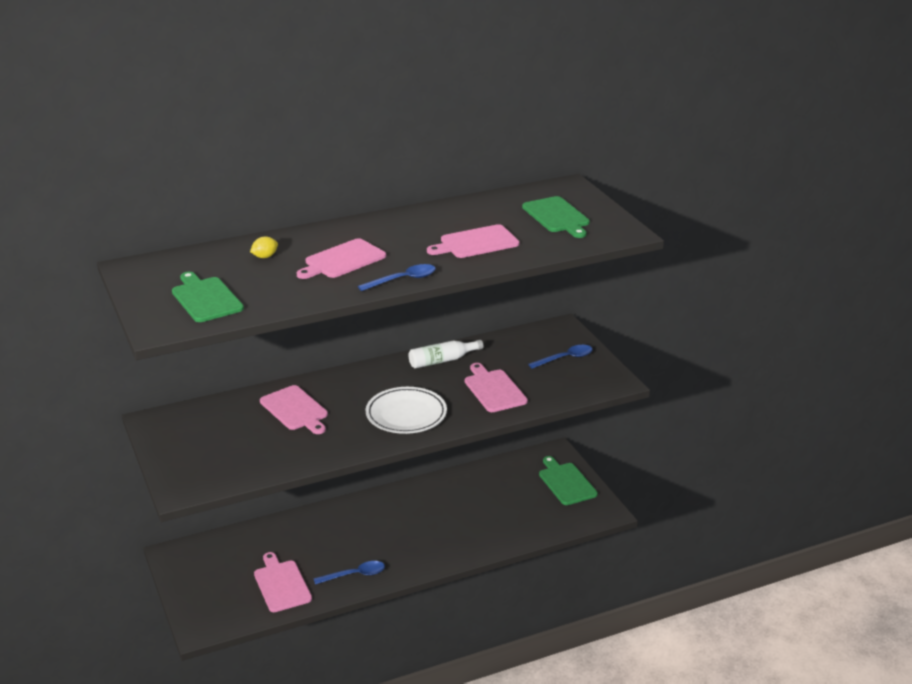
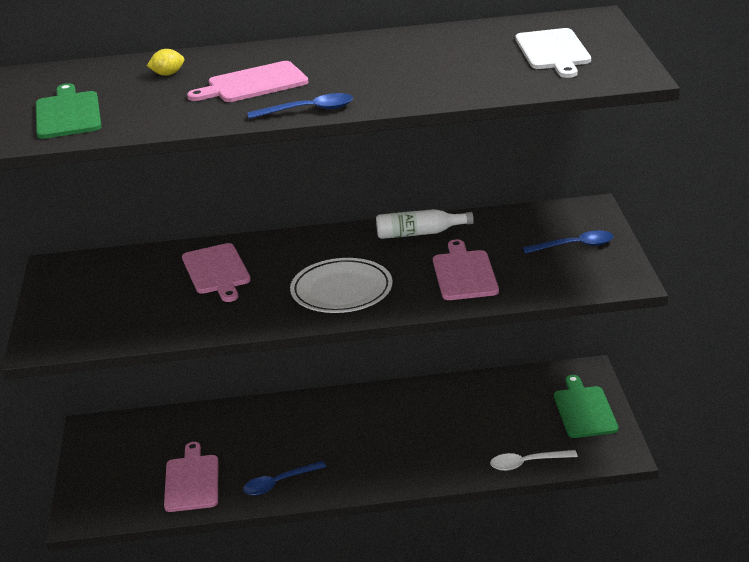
camera: 20 degrees right, 0 degrees up
blue spoon [313,561,385,585] -> blue spoon turned 150 degrees clockwise [243,461,326,495]
pink cutting board [427,224,519,258] -> none
green cutting board [522,196,590,238] -> white cutting board [515,28,591,78]
none -> white spoon [490,450,578,471]

